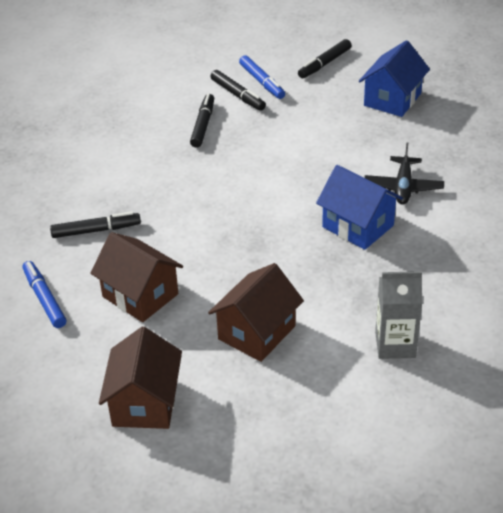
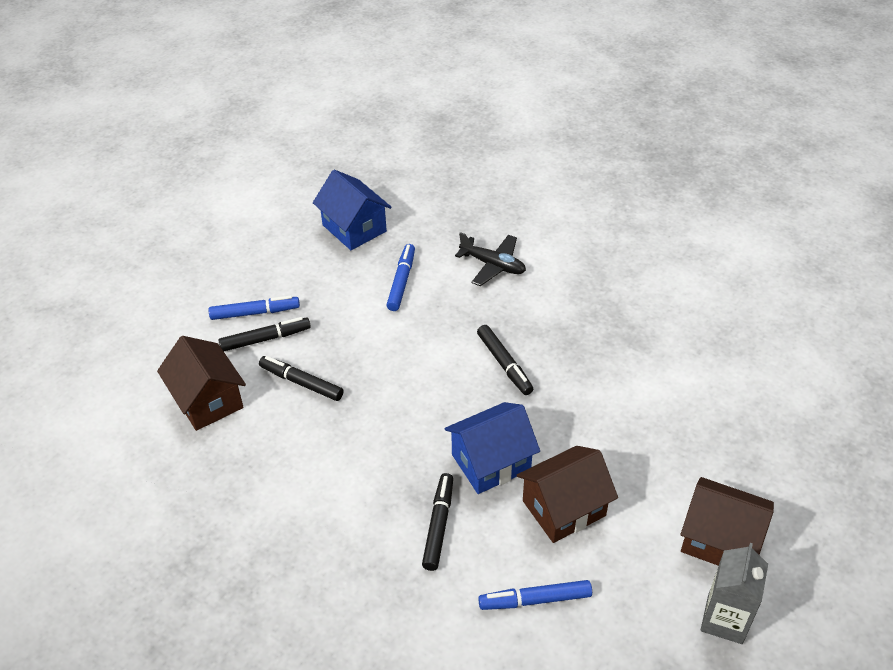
camera: 70 degrees left, 5 degrees up
brown house [208,263,304,362] -> brown house moved to [157,336,246,431]
black marker [298,39,352,78] -> black marker moved to [477,325,533,395]
blue house [316,165,403,250] -> blue house moved to [444,402,540,494]
grey carton [375,271,422,359] -> grey carton moved to [701,543,768,644]
none -> blue marker [387,244,415,311]

